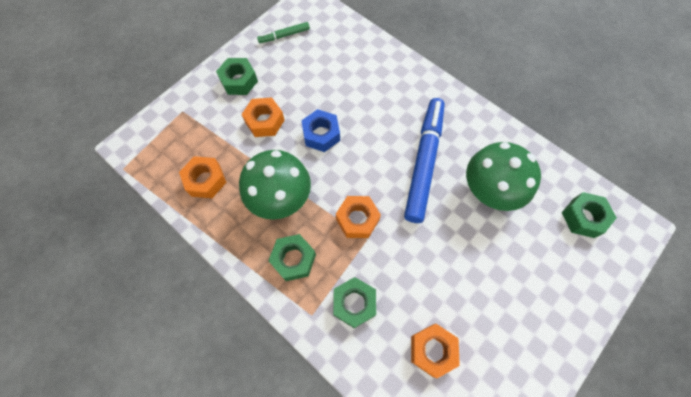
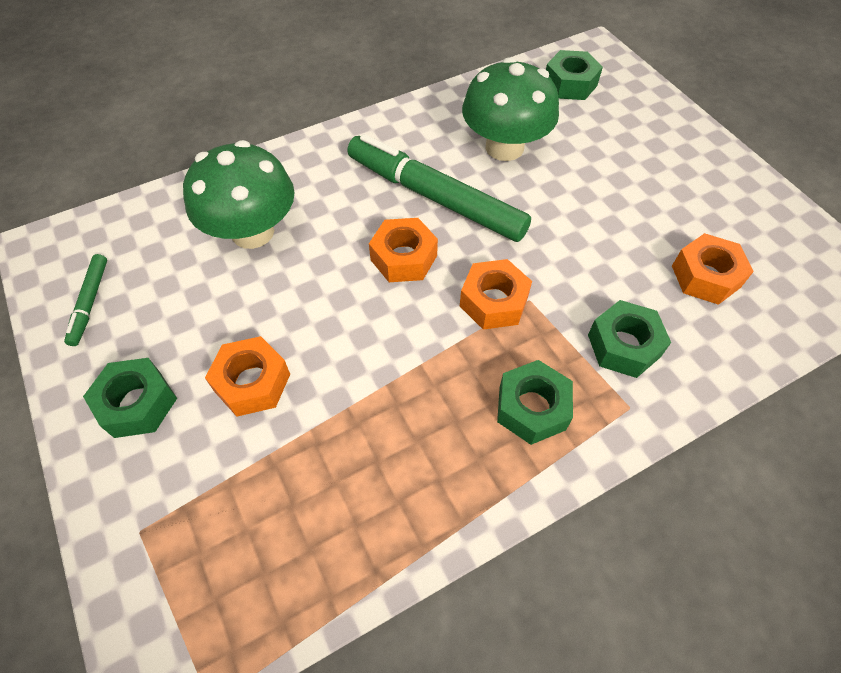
camera: 70 degrees left, 10 degrees down
orange nut [179,156,227,198] -> orange nut moved to [369,218,438,282]
green mushroom [239,150,311,220] -> green mushroom moved to [183,140,294,249]
blue nut [301,109,340,152] -> none
blue marker [404,98,445,223] -> green marker [347,134,531,242]

